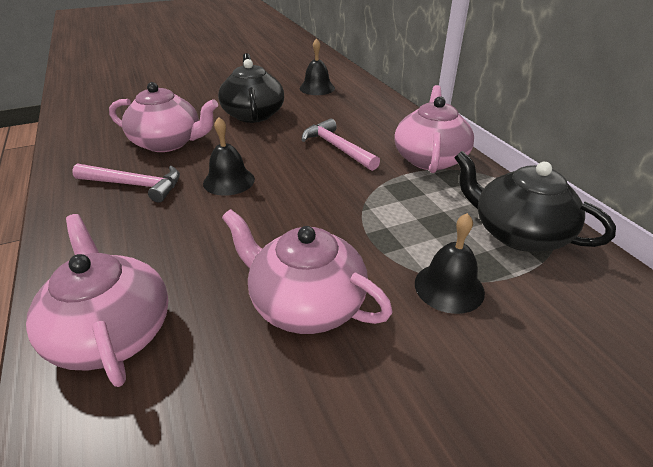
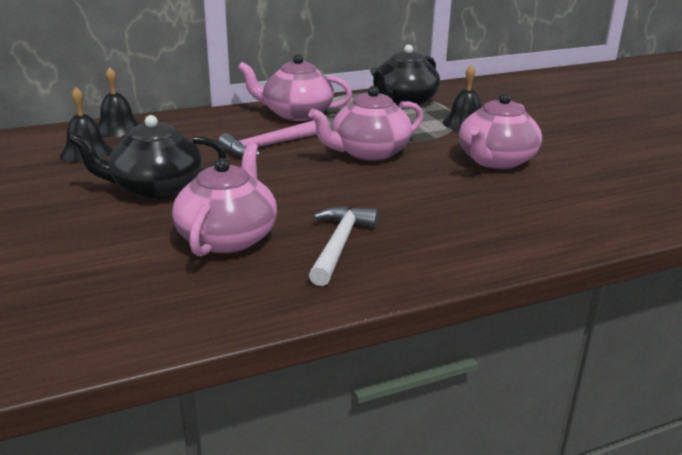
camera: 90 degrees left, 10 degrees down
pink teapot [26,214,168,387] -> pink teapot moved to [308,86,423,161]
pink hammer [72,163,180,203] -> white hammer [309,206,378,286]
black bell [203,117,255,196] -> black bell moved to [98,67,140,137]

